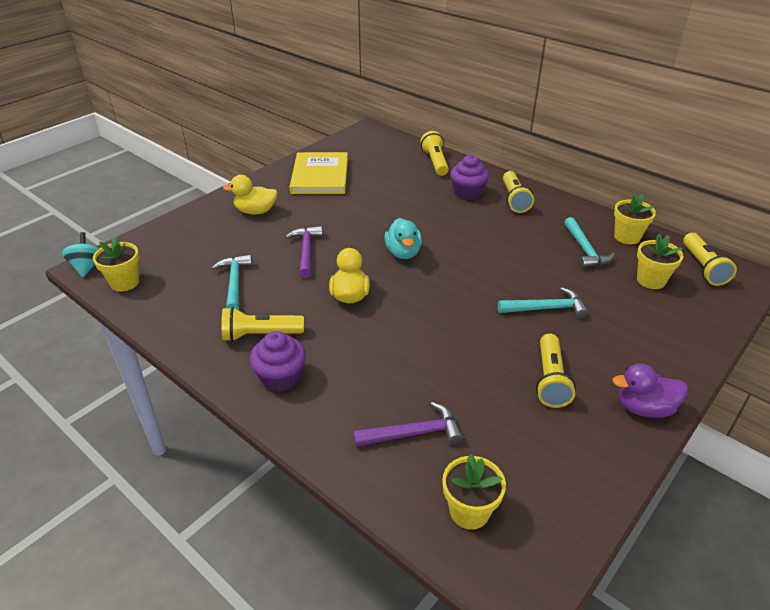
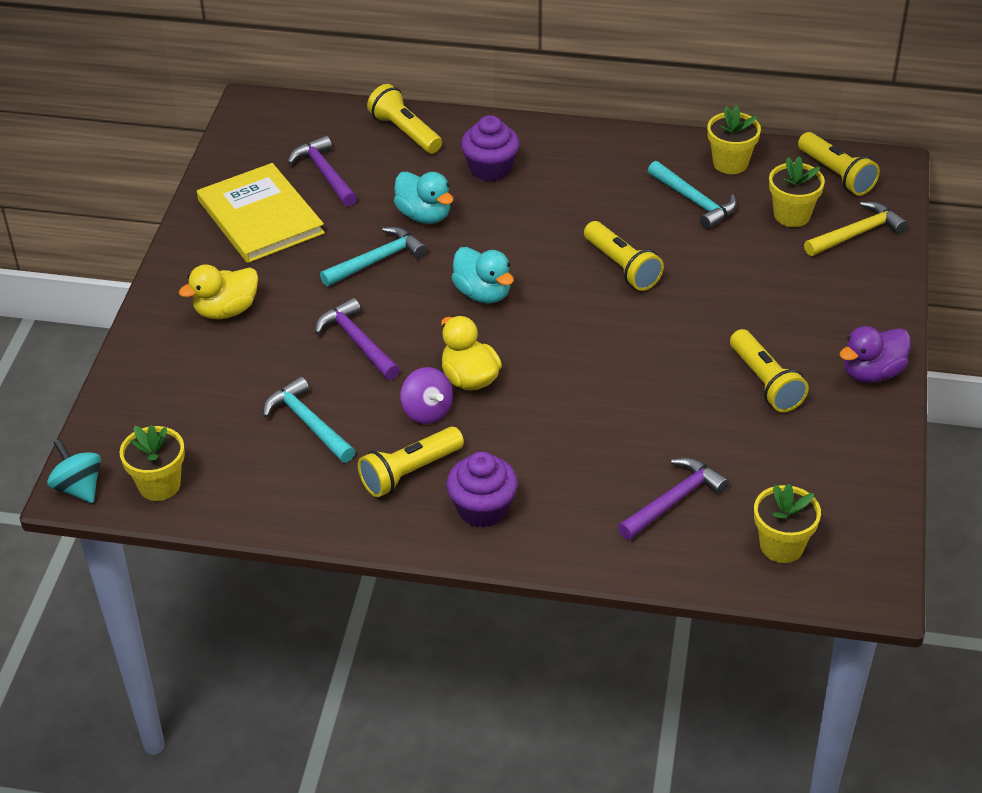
camera: 30 degrees left, 5 degrees up
turquoise hammer [498,287,589,319] -> turquoise hammer moved to [320,227,427,286]
yellow flashlight [503,171,534,213] -> yellow flashlight moved to [584,221,664,291]
none -> purple hammer [287,135,357,206]
none -> turquoise duck [394,172,454,224]
none -> purple spinning top [400,367,453,424]
none -> yellow hammer [804,201,908,256]

